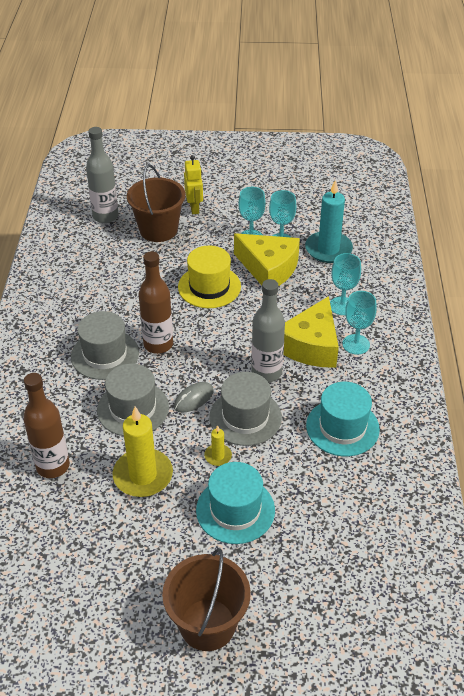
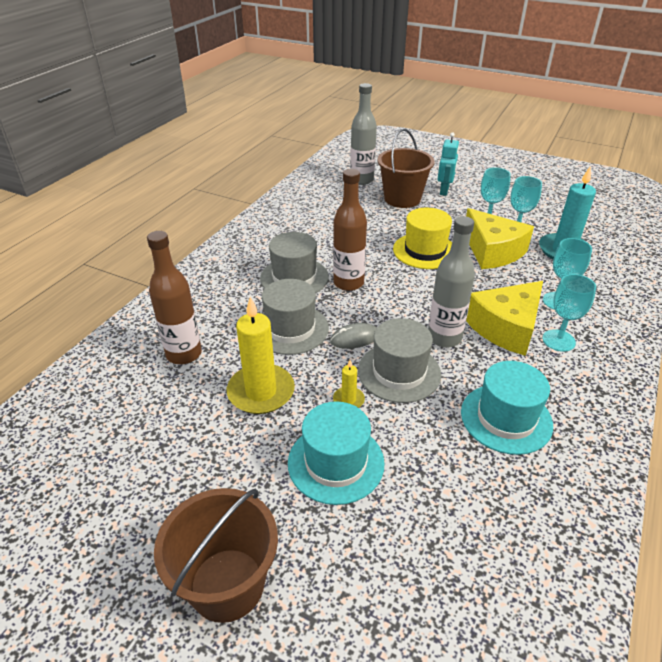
camera: 25 degrees right, 5 degrees down
yellow robot [184,155,203,214] -> turquoise robot [437,132,459,196]

